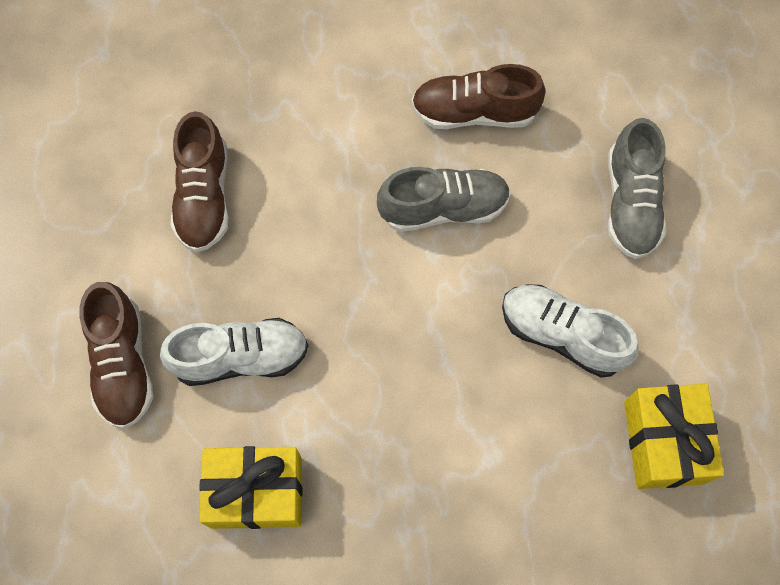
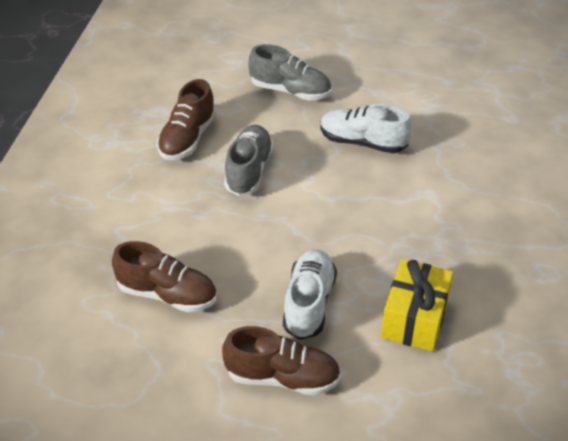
camera: 70 degrees left, 25 degrees down
white shoe [502,284,639,377] -> white shoe turned 60 degrees clockwise [320,104,412,153]
yellow gift [624,384,724,489] -> none

